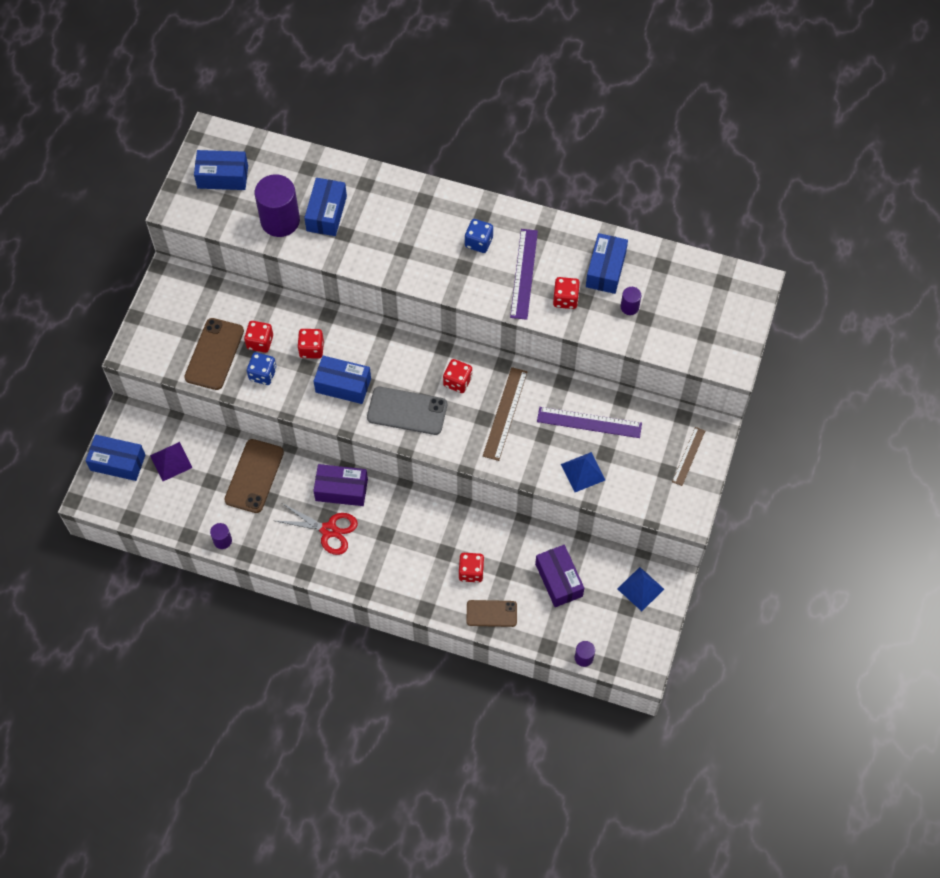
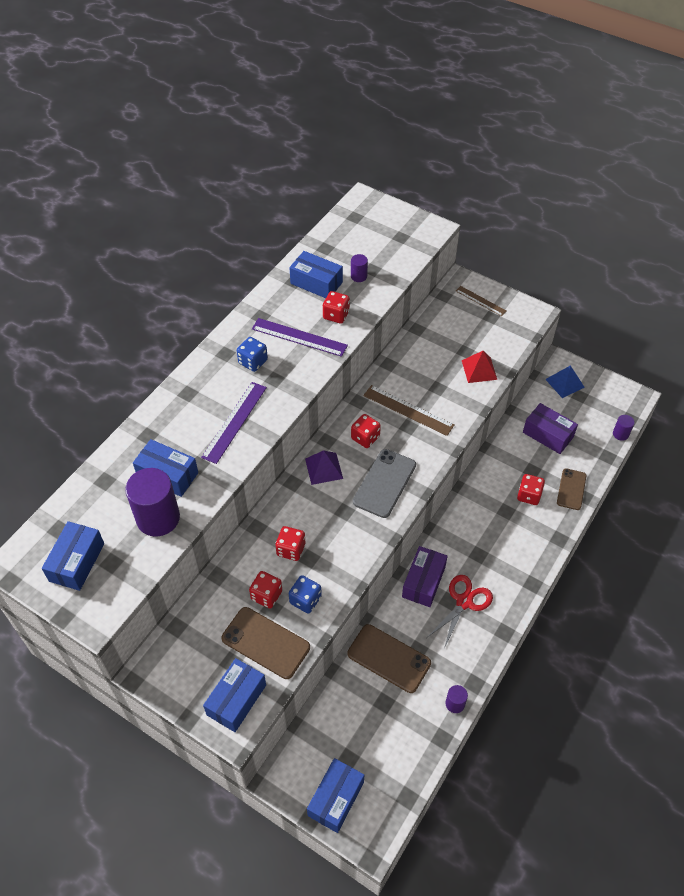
camera: 75 degrees left, 10 degrees down
purple pyramid [150,442,193,481] -> purple pyramid moved to [305,450,343,485]
blue box [314,356,371,404] -> blue box moved to [203,658,266,732]
purple box [535,545,584,607] -> purple box turned 45 degrees clockwise [523,403,578,454]
purple ruler [537,407,642,438] -> purple ruler moved to [201,382,267,464]
blue pyramid [561,452,605,492] -> red pyramid [462,351,497,383]

